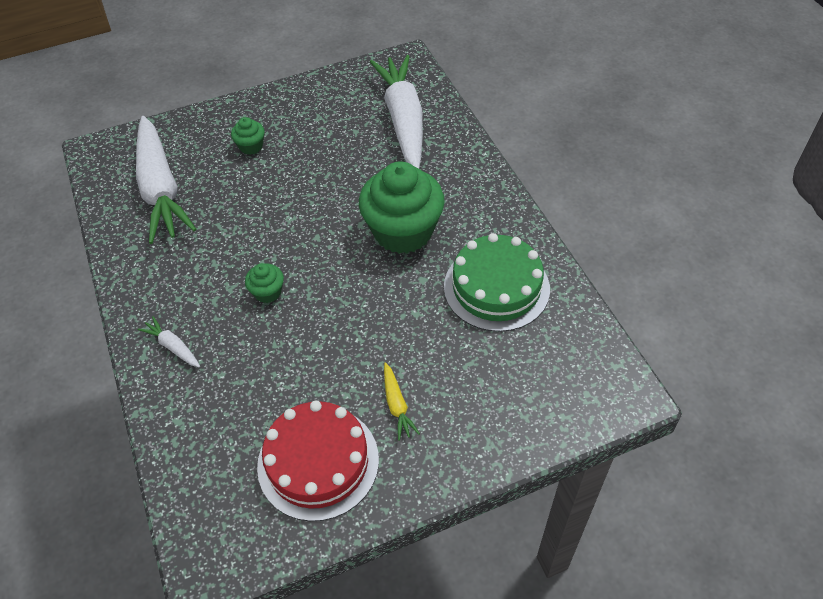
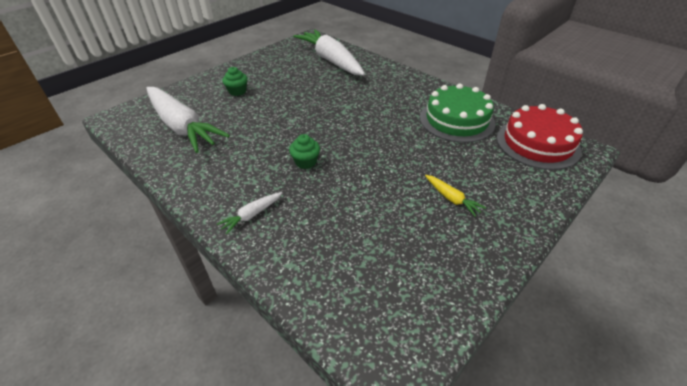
camera: 25 degrees left, 10 degrees down
white carrot [138,316,200,367] -> white carrot turned 60 degrees counterclockwise [217,192,282,235]
red cake [257,401,379,521] -> red cake moved to [497,104,583,170]
green cupcake [359,161,445,254] -> none

